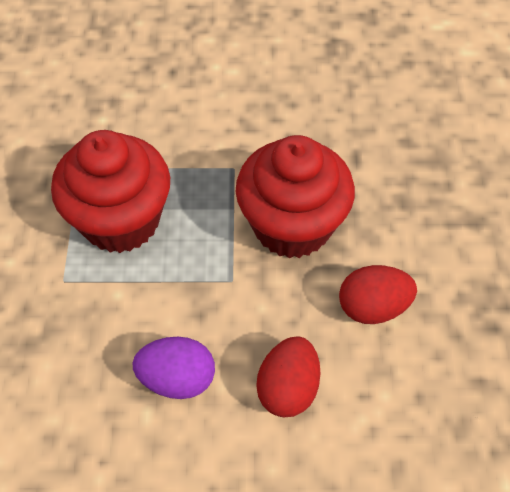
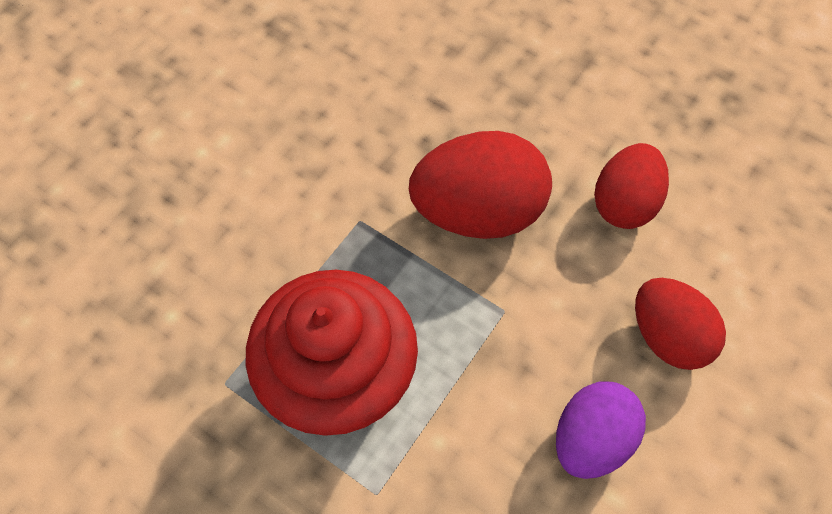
camera: 55 degrees left, 5 degrees up
red cupcake [236,135,355,258] -> red egg [409,131,552,239]

